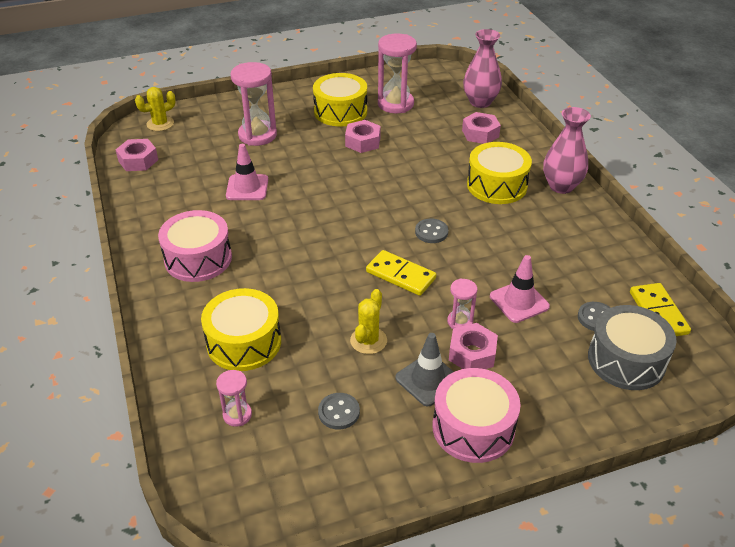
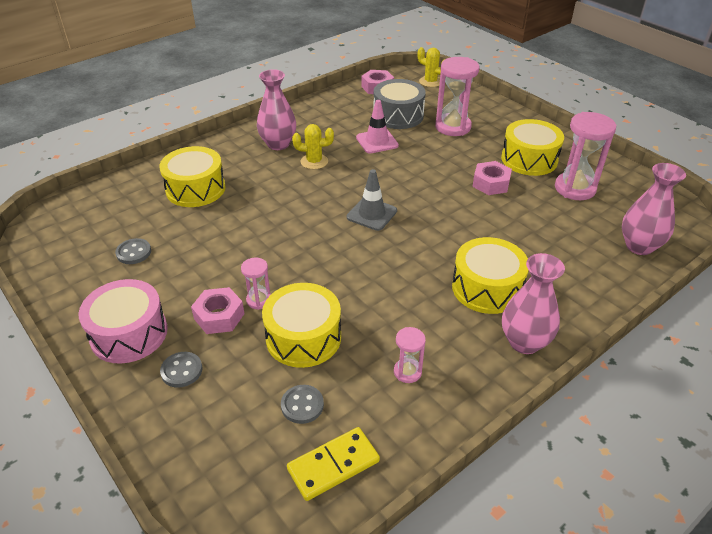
camera: 70 degrees right, 0 degrees up
pink drum [158,210,232,282] -> pink vase [257,69,296,150]
pink hourglass [216,370,252,427] -> pink hourglass moved to [394,327,426,383]
yellow cactus [350,289,387,354] -> yellow cactus moved to [292,124,334,169]
yellow domino [366,250,436,296] -> none
grey traffic cone [395,333,454,406] -> grey traffic cone moved to [347,169,397,231]
grey button [415,219,448,243] -> grey button moved to [160,352,203,388]
pink nut [462,112,501,144] -> none
pink traffic cone [490,255,550,323] -> yellow drum [262,283,341,368]
grey drum [588,305,677,390] -> grey drum moved to [373,79,426,129]

